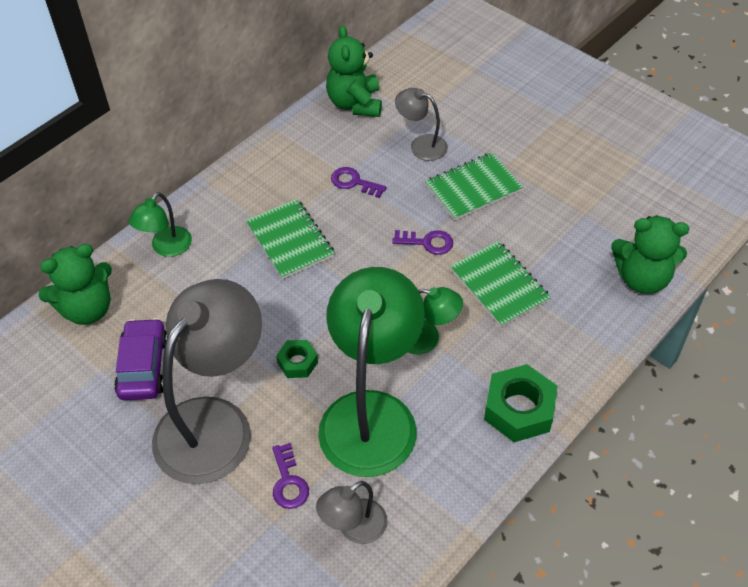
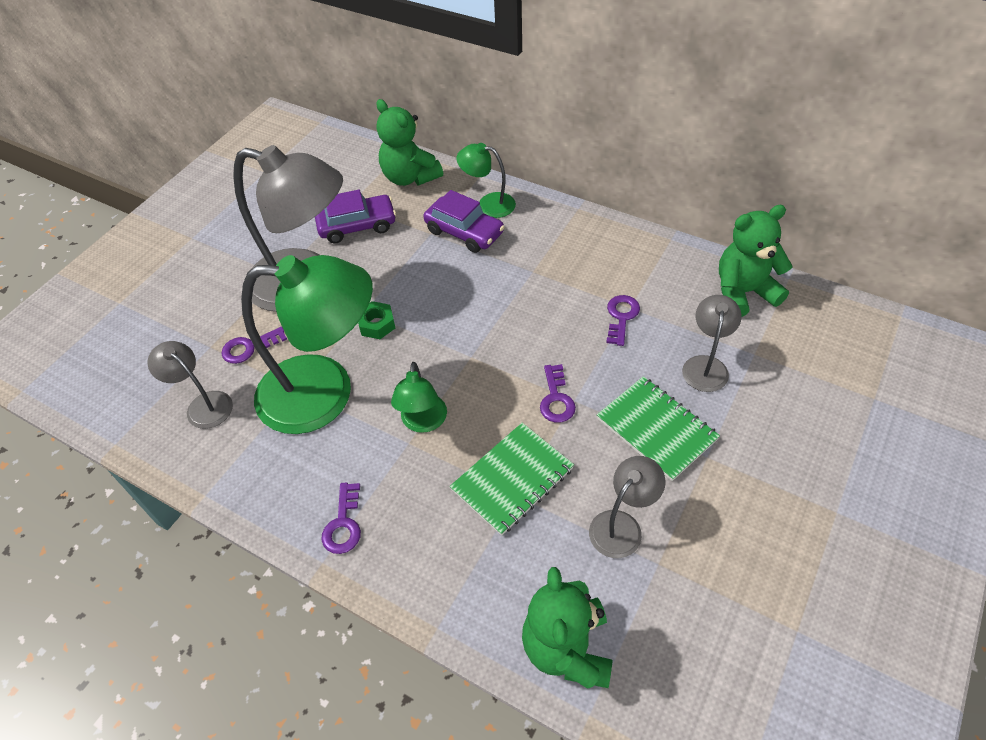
camera: 80 degrees right, 0 degrees up
green notebook [246,199,335,279] -> none
green nut [484,364,558,442] -> purple key [321,482,361,554]
none -> purple car [423,190,505,253]
none -> grey lamp [589,456,665,558]

